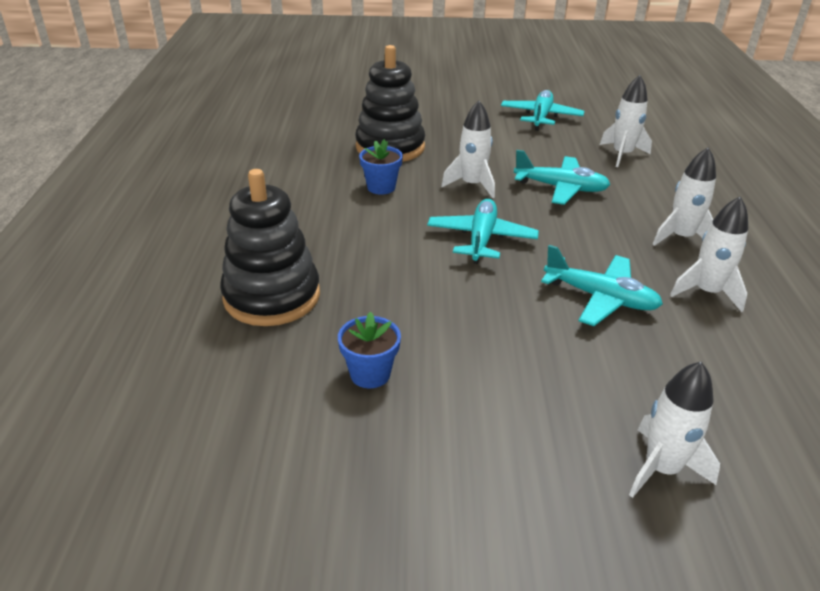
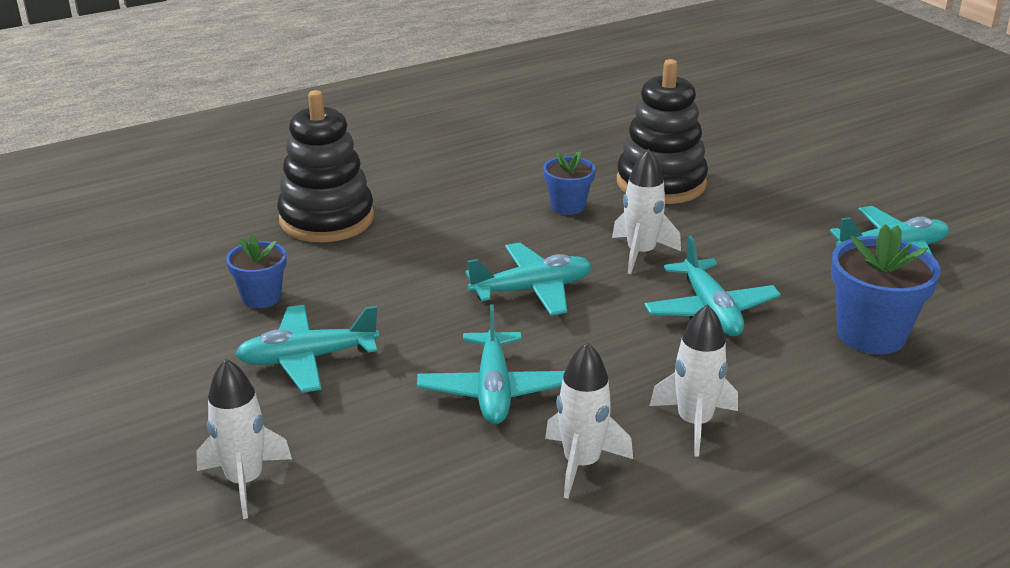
camera: 60 degrees right, 5 degrees down
white rocket [600,75,652,167] -> blue flower pot [831,224,941,354]
none -> turquoise plane [235,305,379,393]

